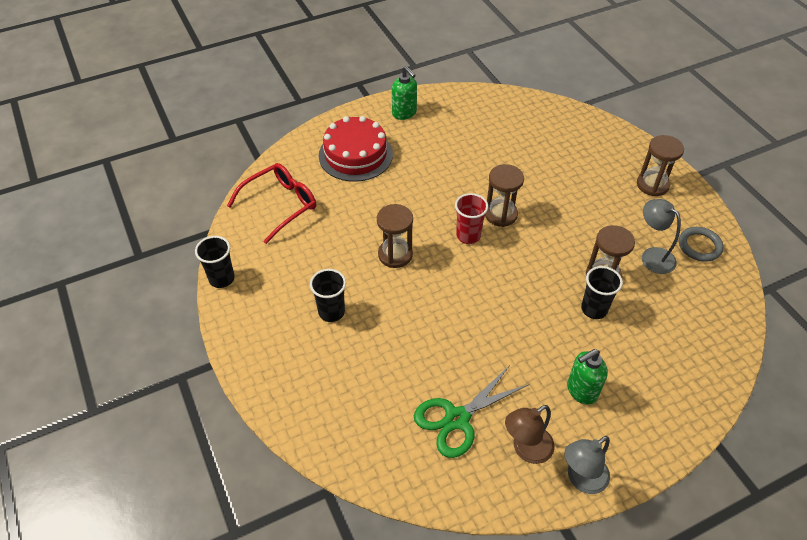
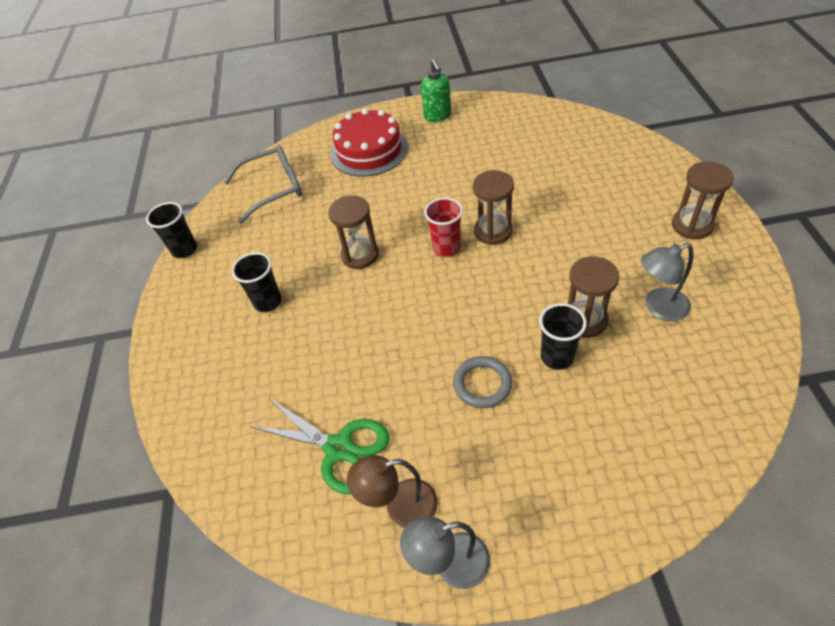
camera: 25 degrees right, 0 degrees up
red glasses [227,163,316,244] -> grey glasses [224,145,302,223]
green scissors [414,365,529,458] -> green scissors turned 135 degrees counterclockwise [249,399,389,494]
green soap dispenser [567,349,608,405] -> none
grey lamp [642,199,681,274] -> grey lamp turned 90 degrees counterclockwise [641,243,693,321]
grey ring [679,227,724,262] -> grey ring moved to [453,356,512,408]

